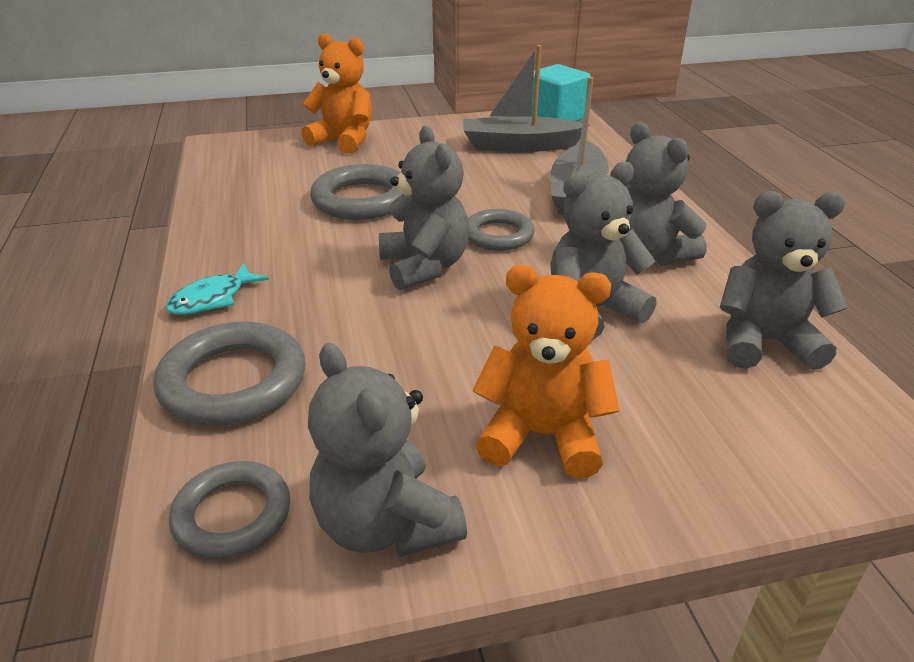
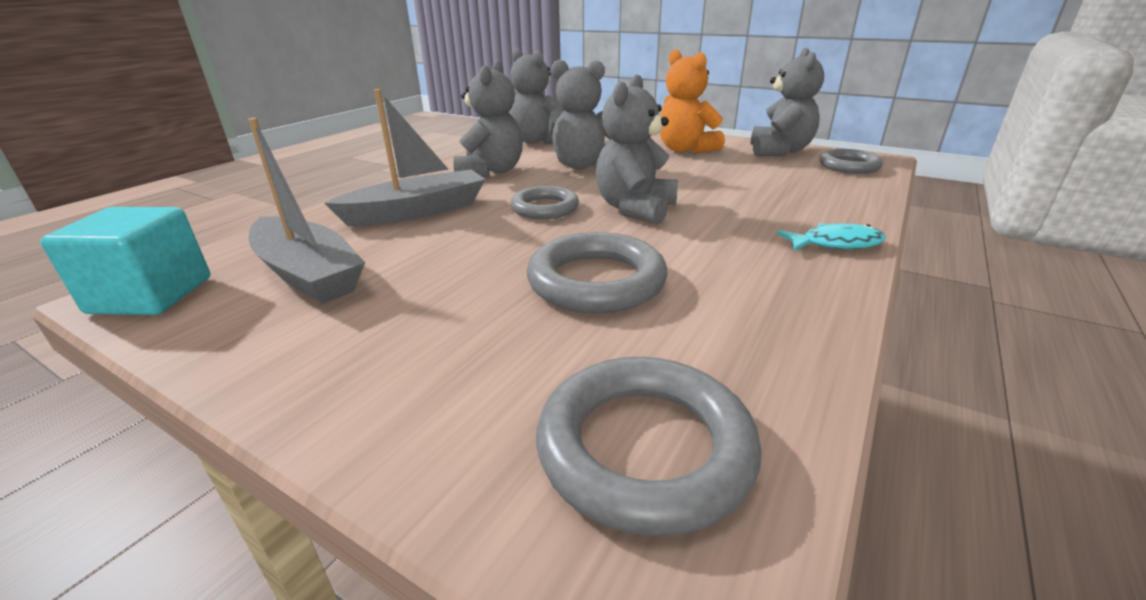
camera: 135 degrees left, 5 degrees down
grey ring [153,322,306,426] -> grey ring moved to [536,357,762,536]
orange teddy bear [302,33,372,154] -> none

